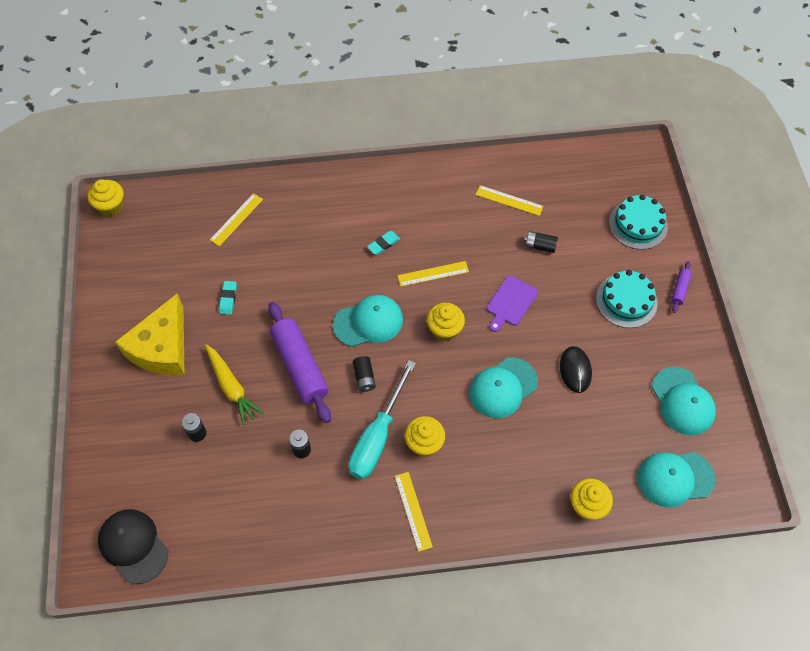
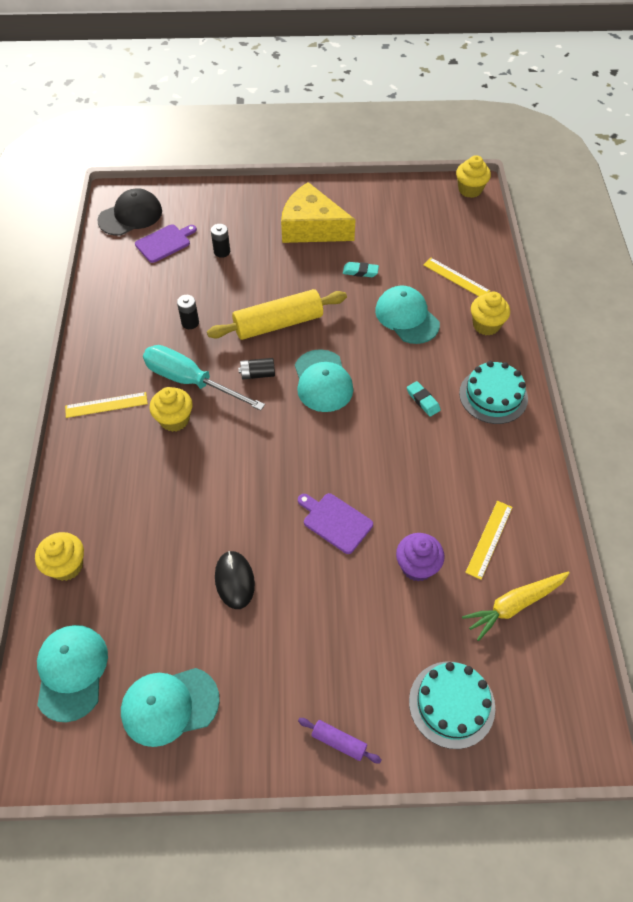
camera: 95 degrees right, 5 degrees down
yellow carrot [205,344,263,425] -> yellow carrot moved to [462,571,570,641]
purple rolling pin [268,302,331,423] -> yellow rolling pin [207,289,347,340]
yellow ruler [397,261,469,286] -> none
yellow cupcake [427,303,465,341] -> yellow cupcake moved to [471,291,510,335]
turquoise cap [469,357,538,418] -> turquoise cap moved to [375,286,440,344]
black battery [525,231,558,253] -> purple cupcake [396,533,445,581]
black mouse [560,346,592,393] -> black mouse turned 75 degrees clockwise [215,551,255,609]
turquoise cake [596,270,658,328] -> turquoise cake moved to [459,361,528,424]
none -> purple cutting board [135,224,197,263]

